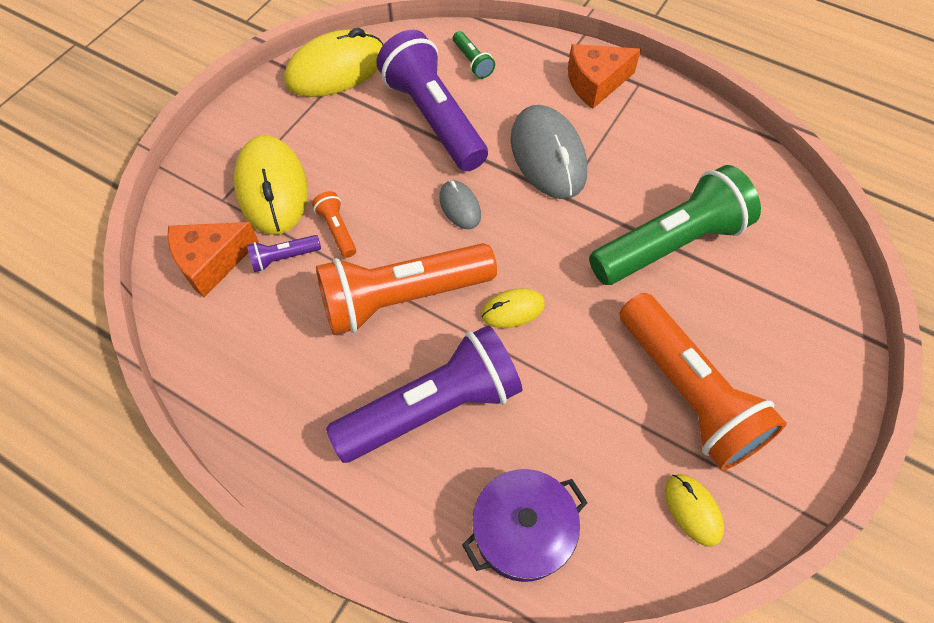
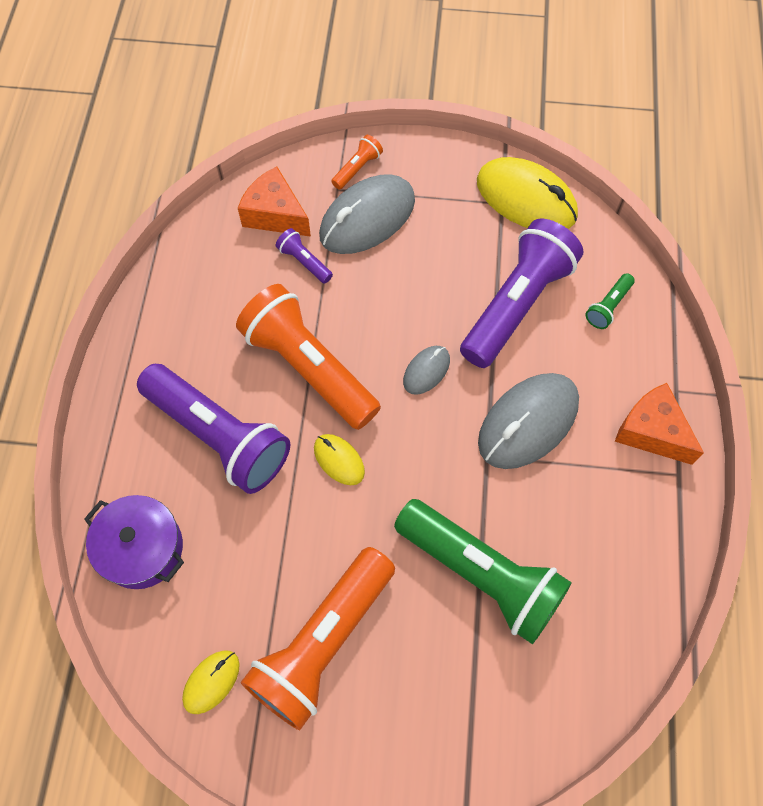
camera: 65 degrees right, 5 degrees up
yellow mouse [234,135,308,235] -> grey mouse [319,174,415,254]
orange flashlight [312,191,356,258] -> orange flashlight moved to [331,135,383,190]

